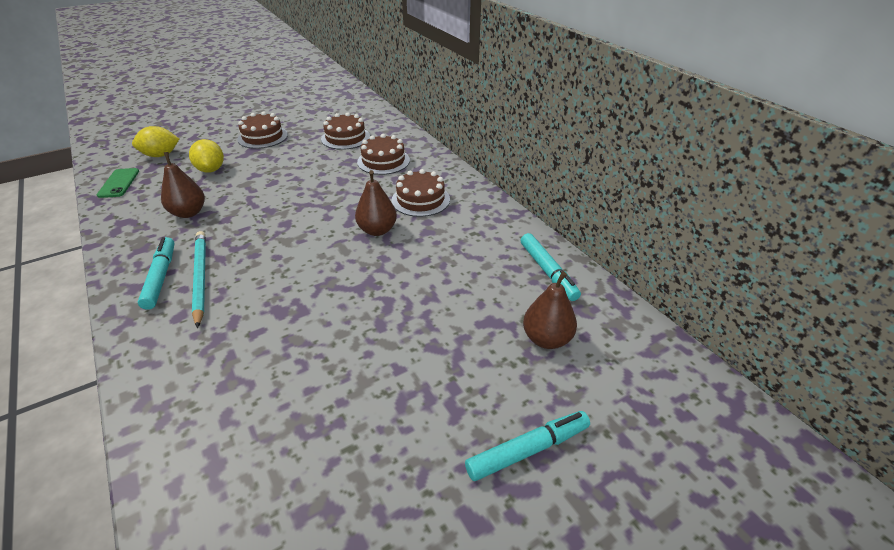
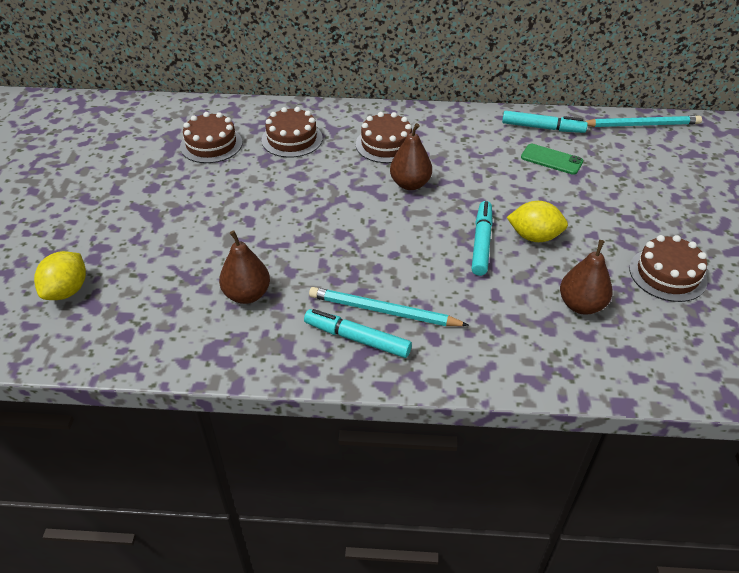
camera: 55 degrees left, 5 degrees up
green phone [97,168,139,198] -> green phone moved to [521,144,583,175]
yellow lemon [189,139,224,173] -> yellow lemon moved to [507,201,568,242]
brown cake [237,112,288,149] -> brown cake moved to [629,235,708,302]
turquoise marker [465,411,590,481] -> turquoise marker moved to [472,201,493,276]
brown pear [523,271,577,349] -> brown pear moved to [560,240,613,315]
none -> turquoise pencil [585,116,702,127]

